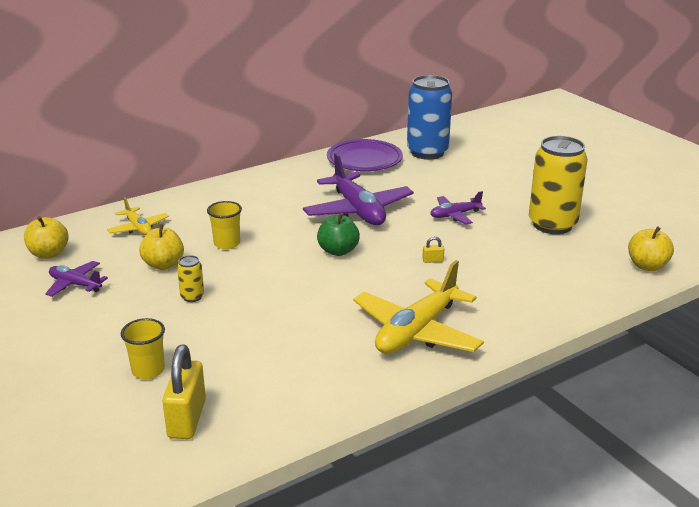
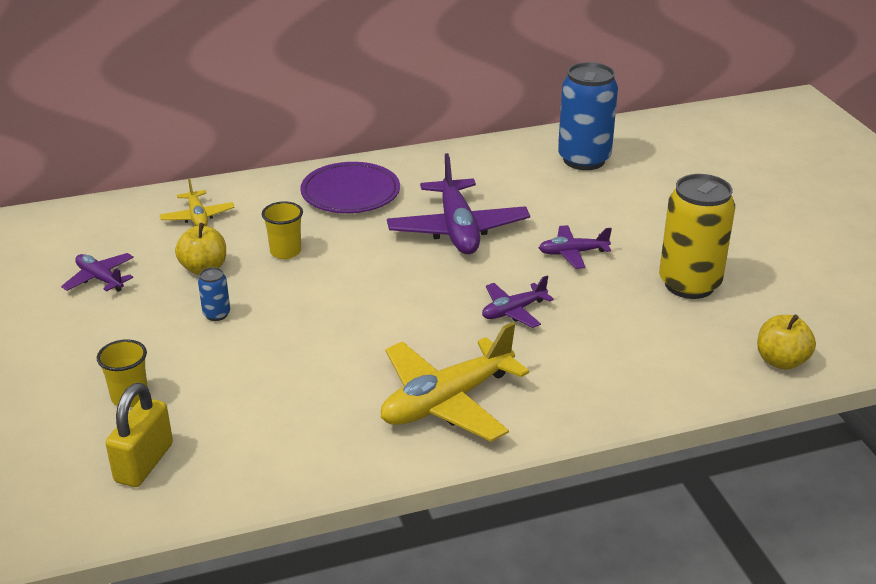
camera: 15 degrees right, 5 degrees up
yellow apple [24,216,68,259] -> none
yellow can [177,255,204,302] -> blue can [198,267,230,321]
green apple [317,212,360,256] -> none
purple plate [327,139,403,171] -> purple plate moved to [300,162,400,213]
yellow padlock [422,237,444,263] -> purple plane [482,276,554,328]

